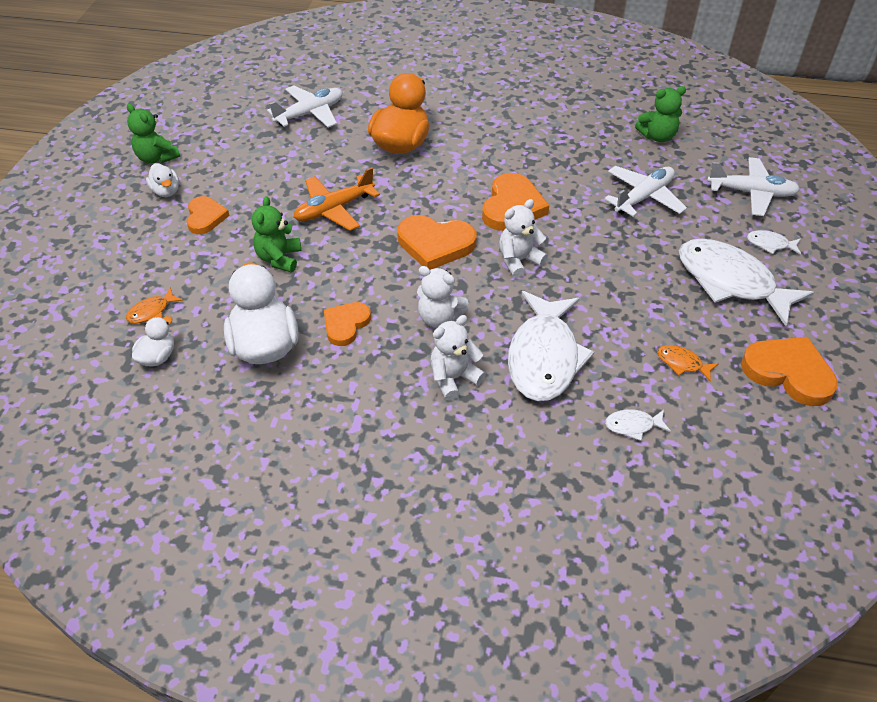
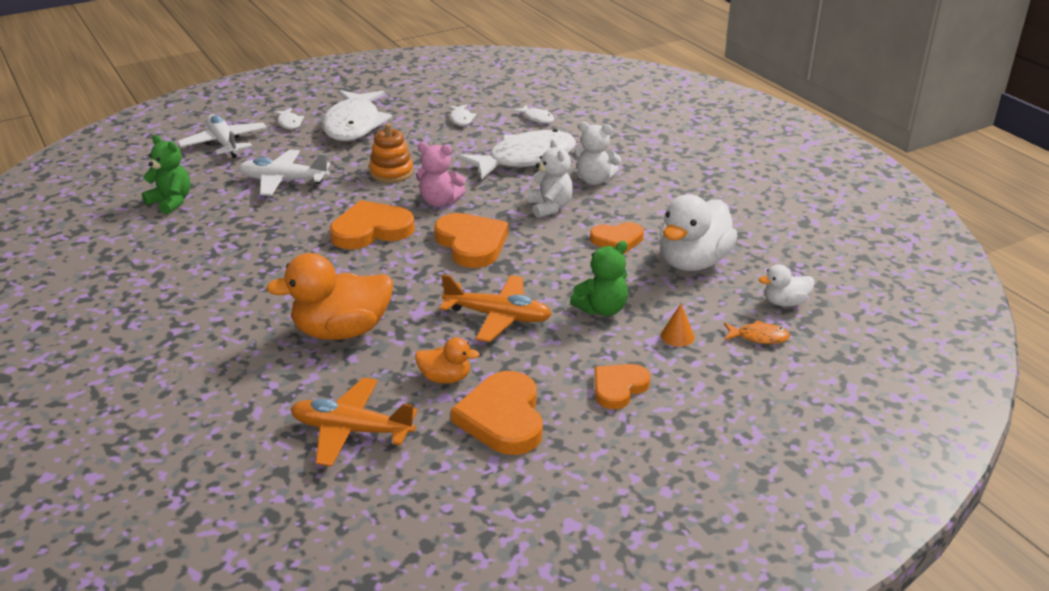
camera: 130 degrees left, 15 degrees down
green teddy bear [127,104,180,164] -> none
white duck [146,163,179,197] -> none
white plane [267,85,343,127] -> orange plane [291,378,418,467]
white teddy bear [499,199,548,278] -> pink teddy bear [417,142,466,207]
orange fish [657,345,719,382] -> white fish [448,104,477,126]
orange heart [741,337,838,406] -> orange heart moved to [451,371,543,455]
none -> orange stacking toy [369,123,414,183]
none -> orange duck [415,337,480,384]
none -> orange cone [661,304,695,347]

